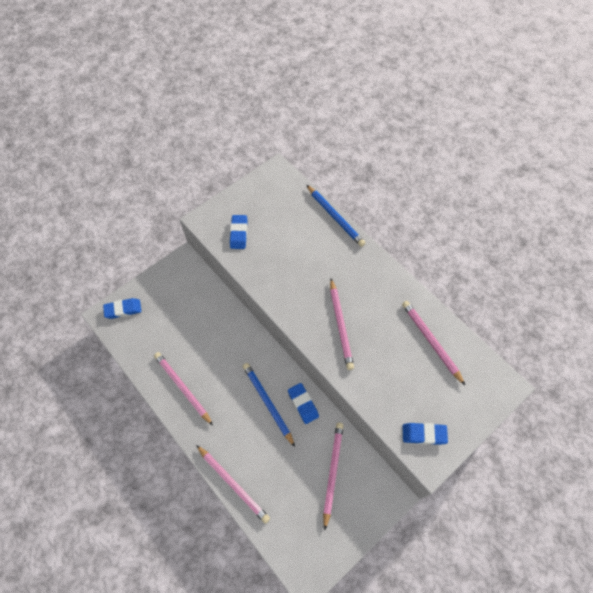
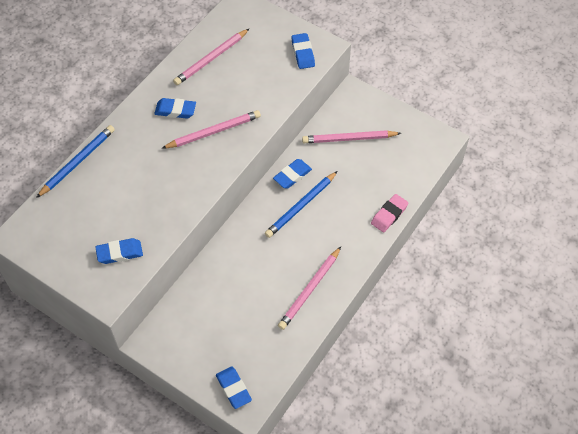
camera: 105 degrees left, 5 degrees down
pink pencil [196,445,270,524] -> pink eraser [371,194,408,232]
none -> blue eraser [154,98,196,119]

